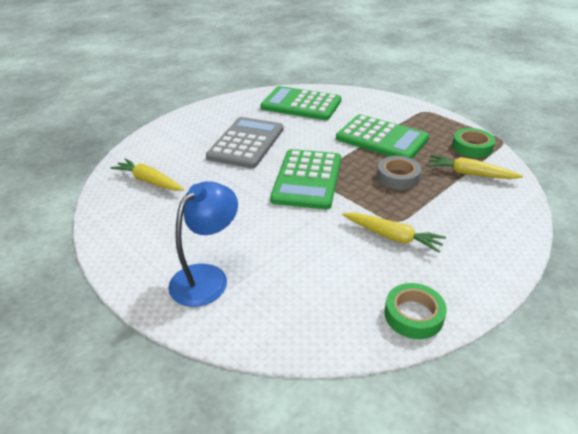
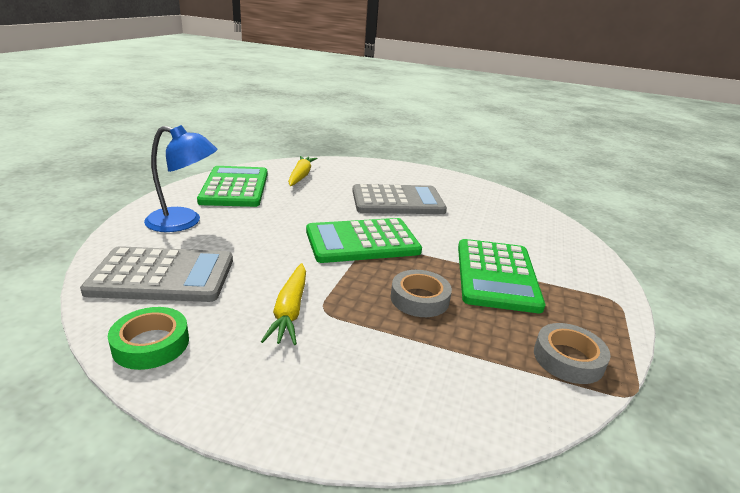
camera: 60 degrees right, 10 degrees down
green calculator [260,86,341,120] -> green calculator moved to [197,166,267,207]
yellow carrot [427,155,523,179] -> none
green tape [452,128,495,158] -> grey tape [534,323,611,384]
none -> grey calculator [80,246,233,302]

